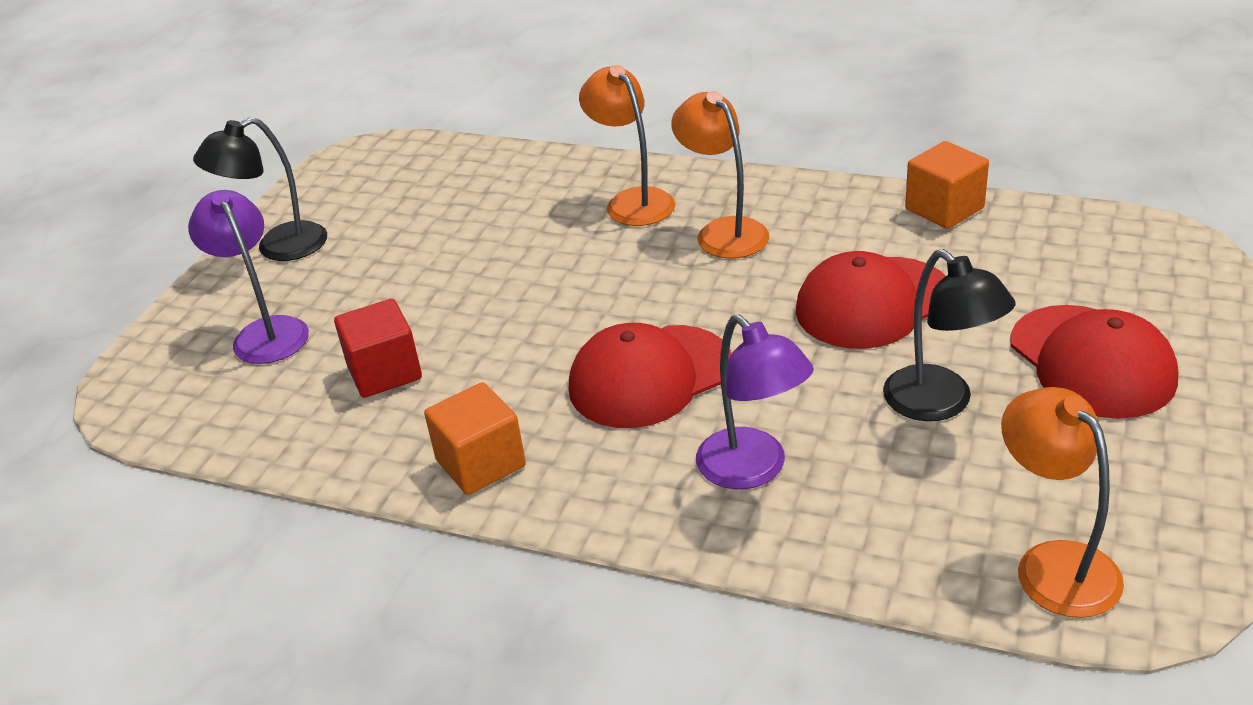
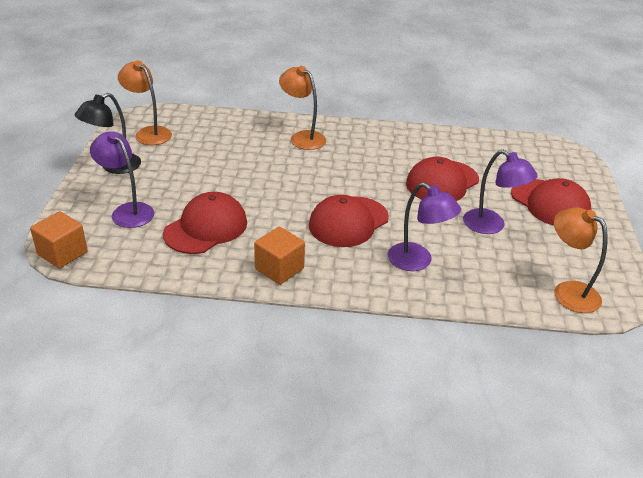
camera: 20 degrees left, 0 degrees up
red cube [334,299,422,398] -> red cap [163,192,247,254]
orange lamp [671,91,769,259] -> orange lamp moved to [118,60,172,145]
black lamp [883,249,1015,421] -> purple lamp [463,150,538,234]
orange cube [905,141,989,229] -> orange cube moved to [30,211,88,268]

